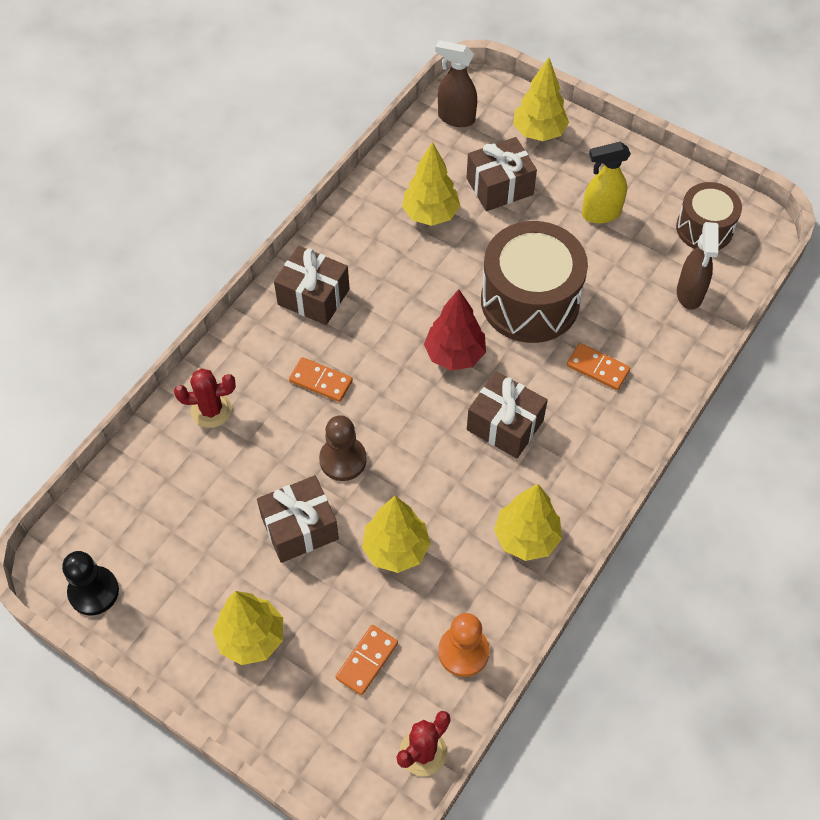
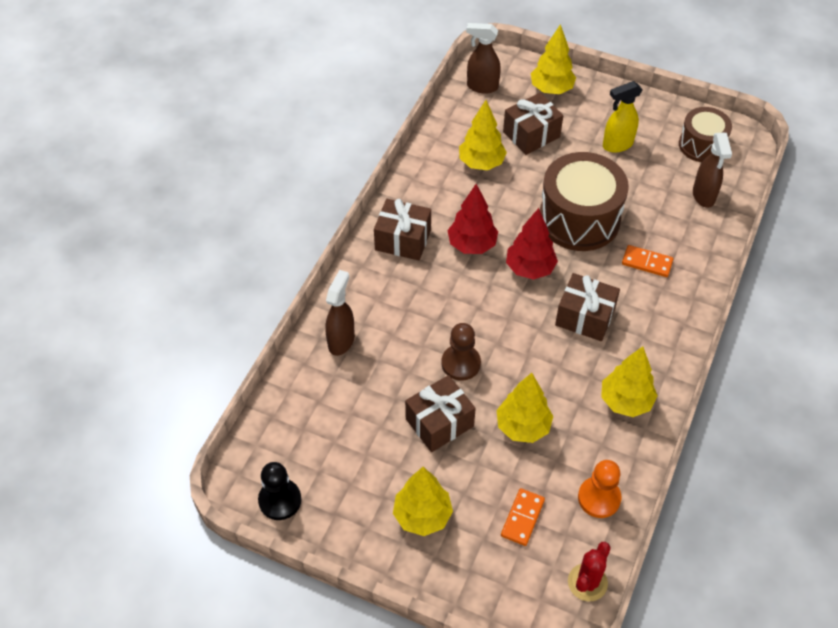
camera: 10 degrees left, 5 degrees down
red cactus [174,368,236,428] -> brown spray bottle [326,270,355,356]
orange domino [289,357,353,402] -> none
none -> red tree [447,184,498,254]

